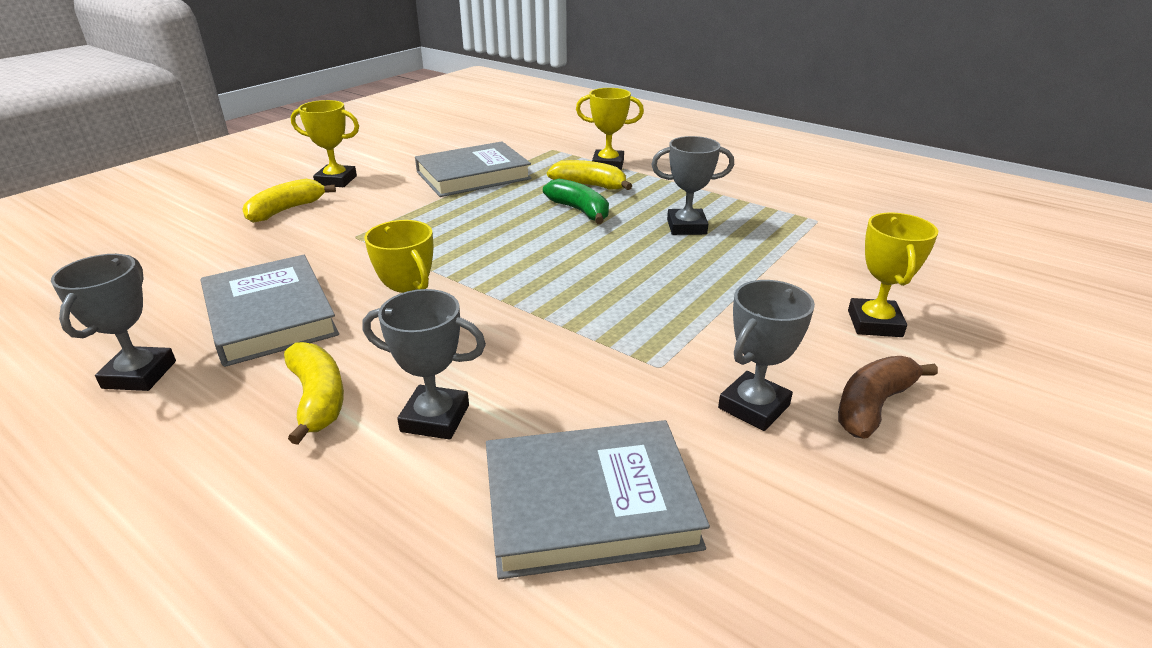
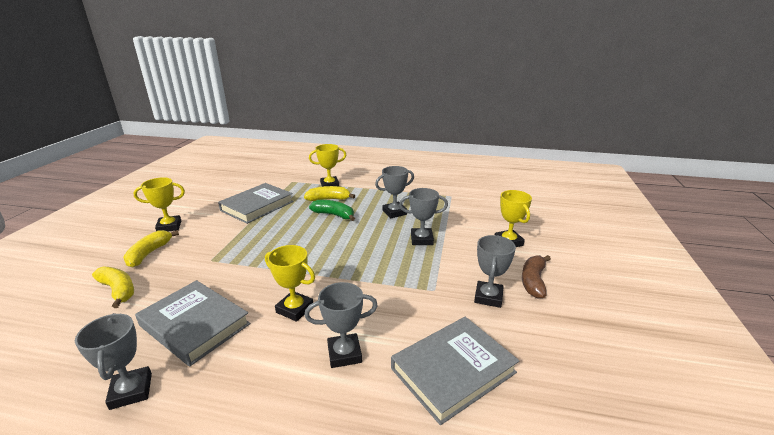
camera: 25 degrees left, 5 degrees down
yellow banana [284,342,344,445] -> yellow banana moved to [92,266,134,308]
none -> grey trophy [399,188,448,245]

